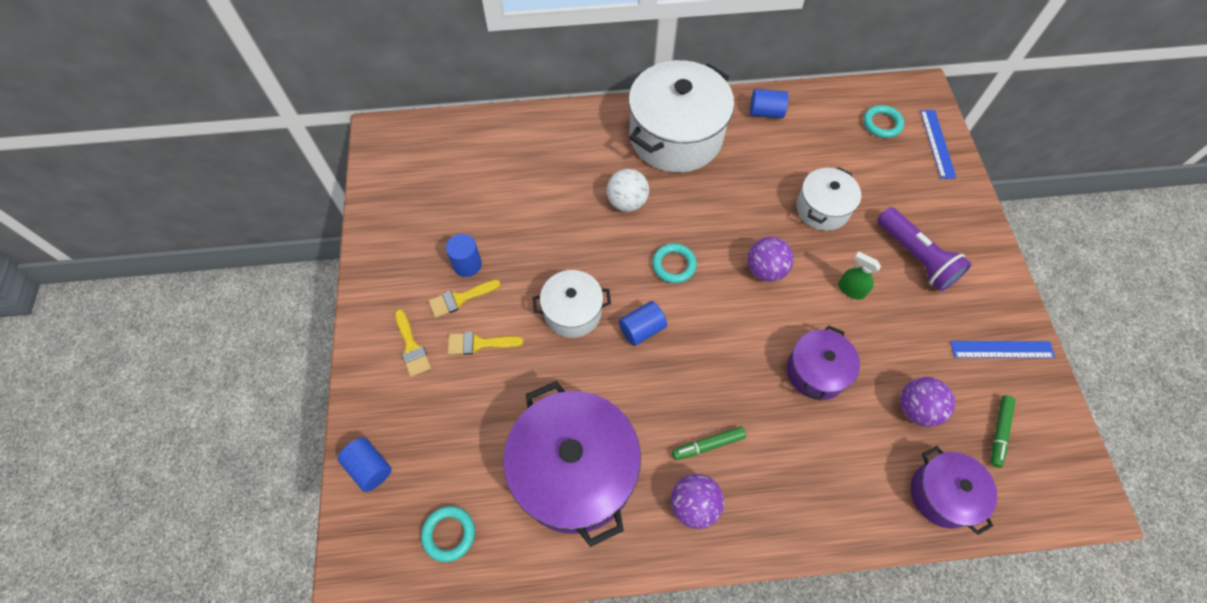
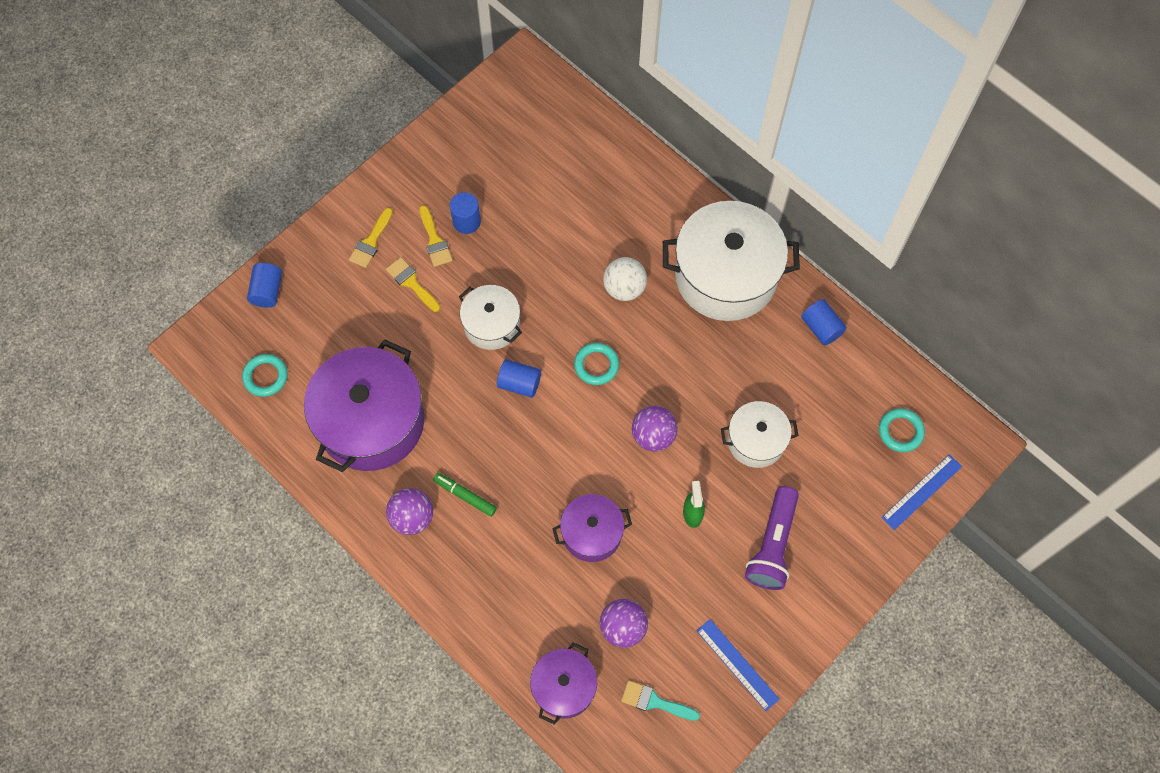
camera: 50 degrees right, 5 degrees up
yellow brush [429,280,501,318] -> yellow brush turned 135 degrees counterclockwise [419,205,453,267]
green marker [991,395,1016,468] -> turquoise brush [621,680,700,721]

